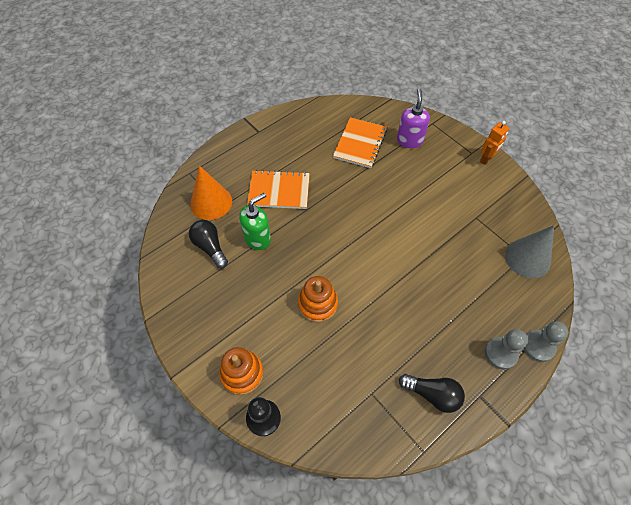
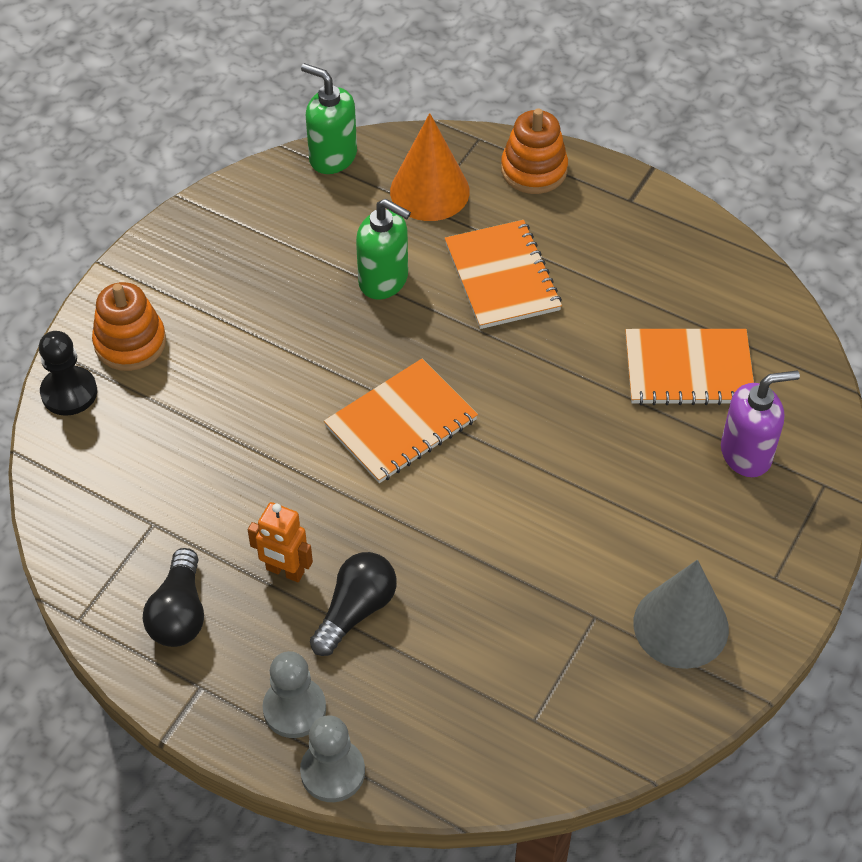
camera: 70 degrees right, 5 degrees down
black light bulb [189,220,228,268] -> black light bulb moved to [310,552,397,656]
orange stacking toy [298,276,338,323] -> orange stacking toy moved to [501,109,568,194]
orange robot [480,121,509,165] -> orange robot moved to [248,502,313,582]
grey cone [505,225,554,278] -> grey cone moved to [634,560,729,669]
none -> green soap dispenser [301,63,357,174]
none -> orange notebook [324,359,478,483]

